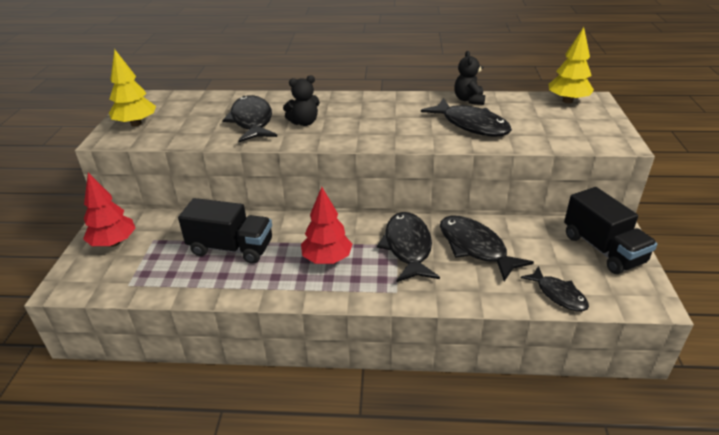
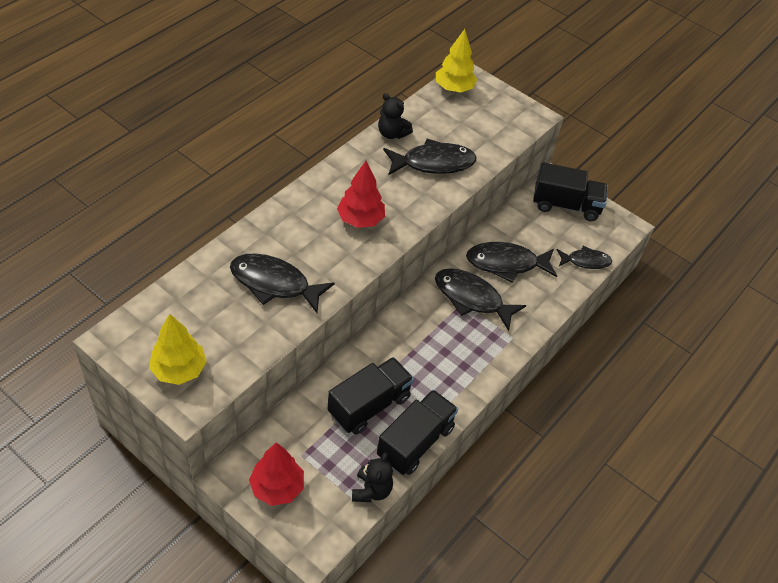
camera: 60 degrees left, 15 degrees up
black teddy bear [283,75,320,126] -> black teddy bear moved to [352,452,393,502]
red tree [301,187,352,264] -> red tree moved to [337,161,385,228]
none -> black truck [377,390,458,475]

